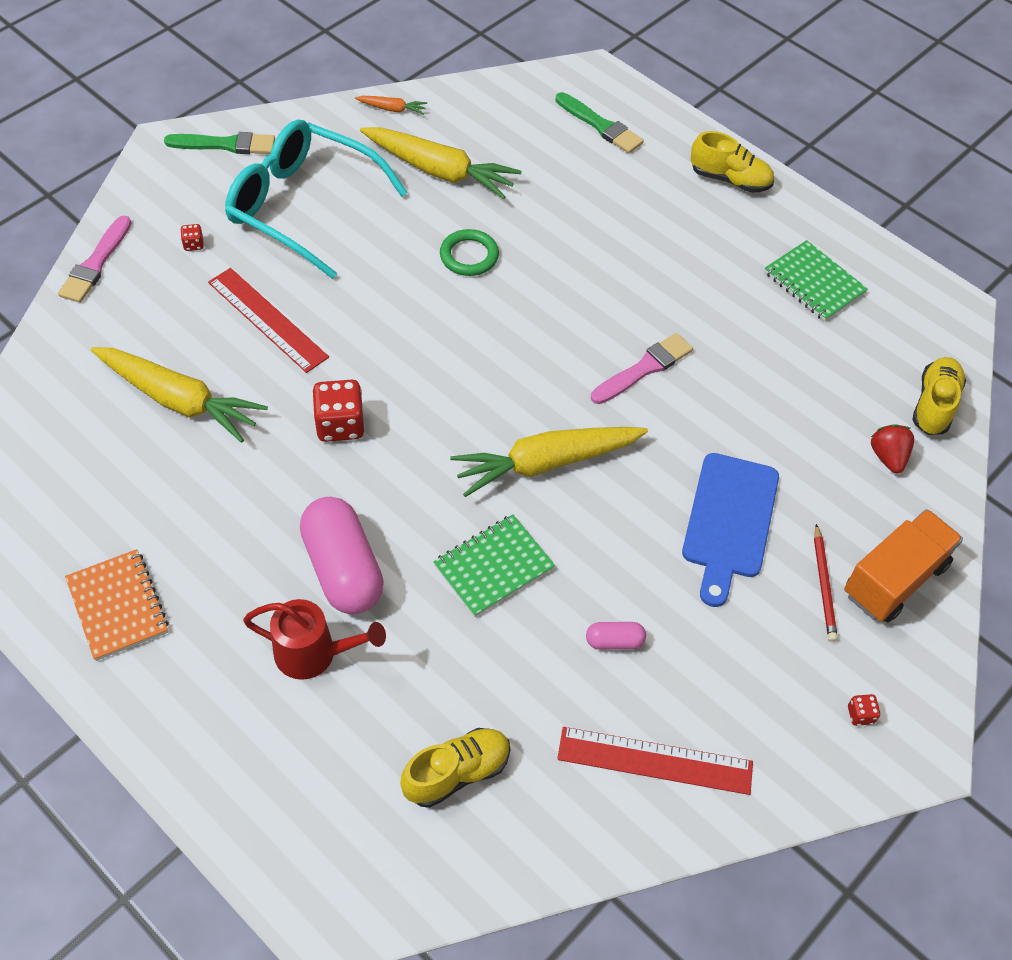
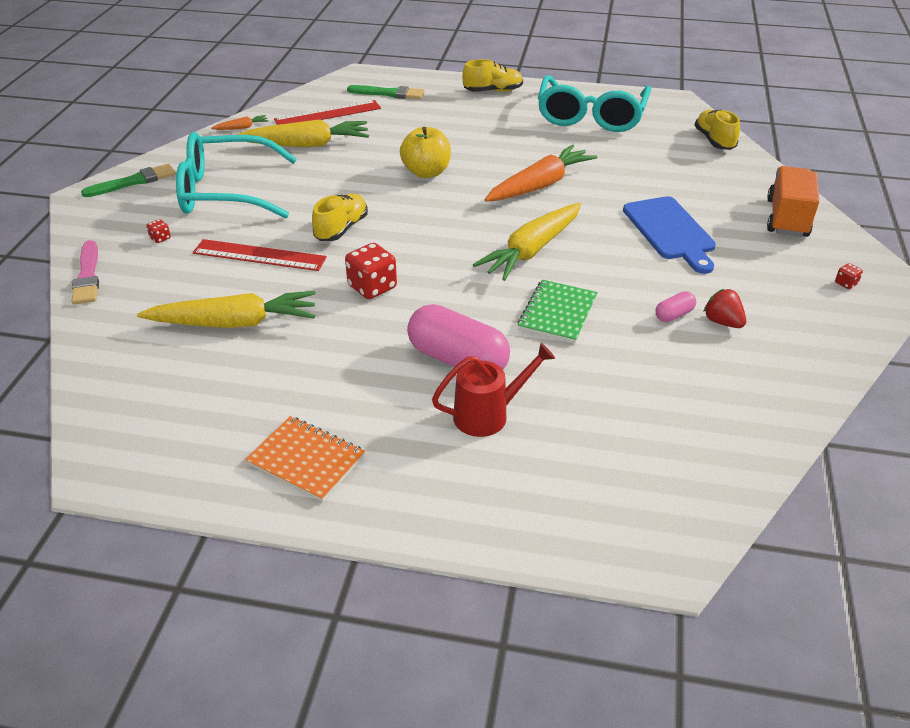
camera: 30 degrees left, 15 degrees down
yellow shoe [400,728,510,808] -> yellow shoe moved to [312,194,368,241]
green ring [440,229,499,276] -> none
red ruler [557,727,753,795] -> red ruler moved to [274,100,381,125]
pink brush [591,333,693,404] -> orange carrot [485,145,598,202]
green notebook [764,240,868,322] -> turquoise glasses [538,75,651,132]
red pencil [814,524,838,642] -> none
red strawberry [871,424,914,473] -> red strawberry moved to [703,289,746,328]
none -> yellow apple [400,127,451,178]

